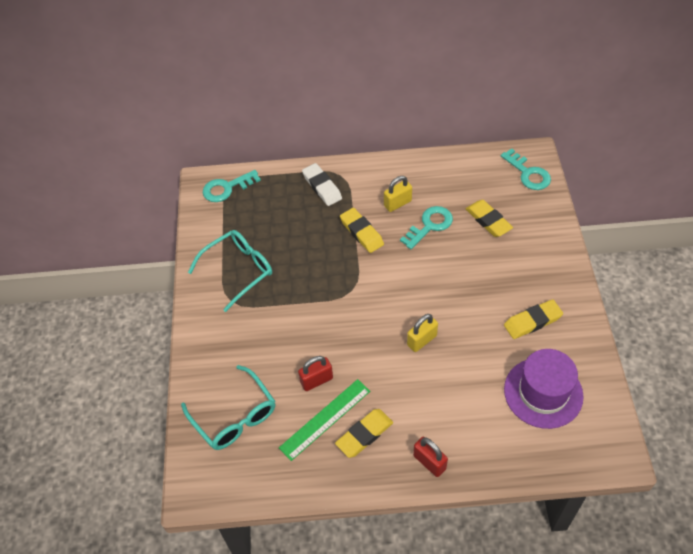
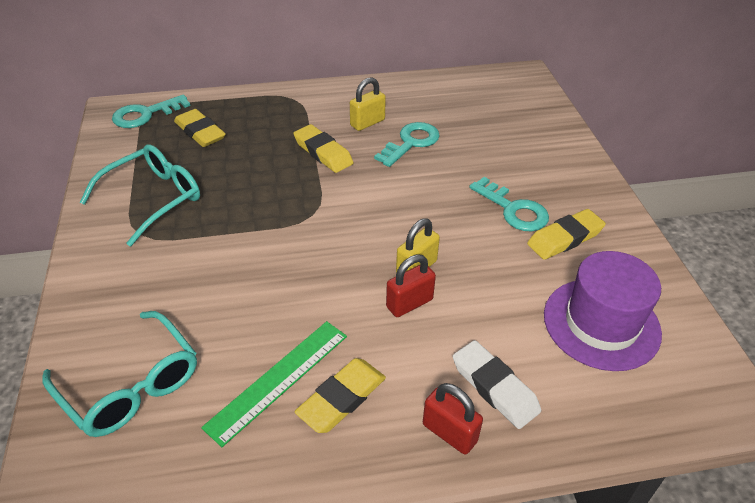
camera: 10 degrees left, 10 degrees down
red padlock [298,356,333,391] -> red padlock moved to [386,254,436,317]
white eraser [302,163,342,206] -> white eraser moved to [453,340,541,429]
yellow eraser [466,200,513,237] -> yellow eraser moved to [174,109,226,147]
turquoise key [501,148,551,190] -> turquoise key moved to [469,177,549,231]

